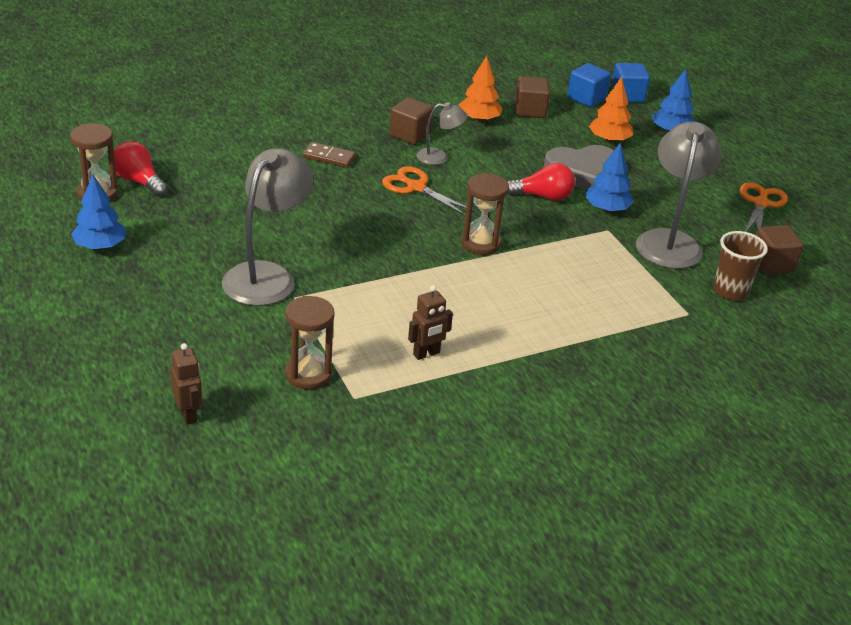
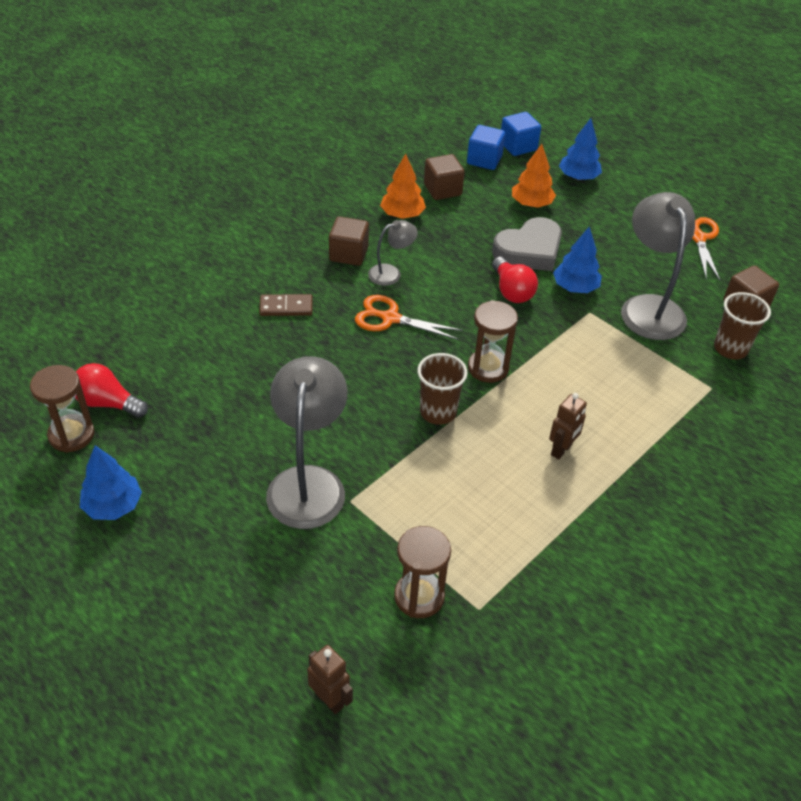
camera: 20 degrees left, 10 degrees up
brown robot [408,285,453,360] -> brown robot moved to [549,393,587,459]
red light bulb [507,163,575,201] -> red light bulb turned 90 degrees clockwise [492,257,538,303]
none -> brown cup [417,353,468,425]

